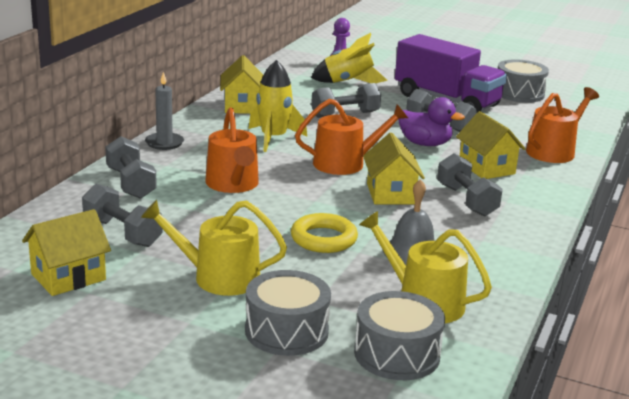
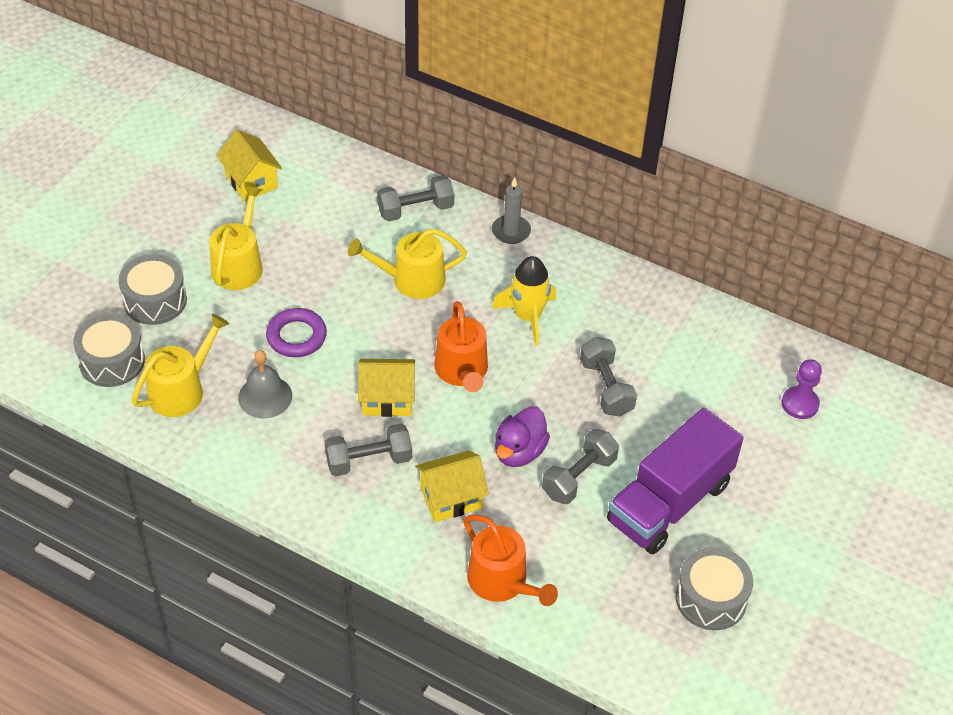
camera: 95 degrees right, 25 degrees up
grey dumbbell [82,184,163,247] -> none
orange watering can [206,107,259,193] -> yellow watering can [348,229,467,299]
yellow house [220,55,264,114] -> none
yellow ring [291,213,358,253] -> purple ring [266,308,327,357]
yellow rocket [311,33,388,83] -> none

